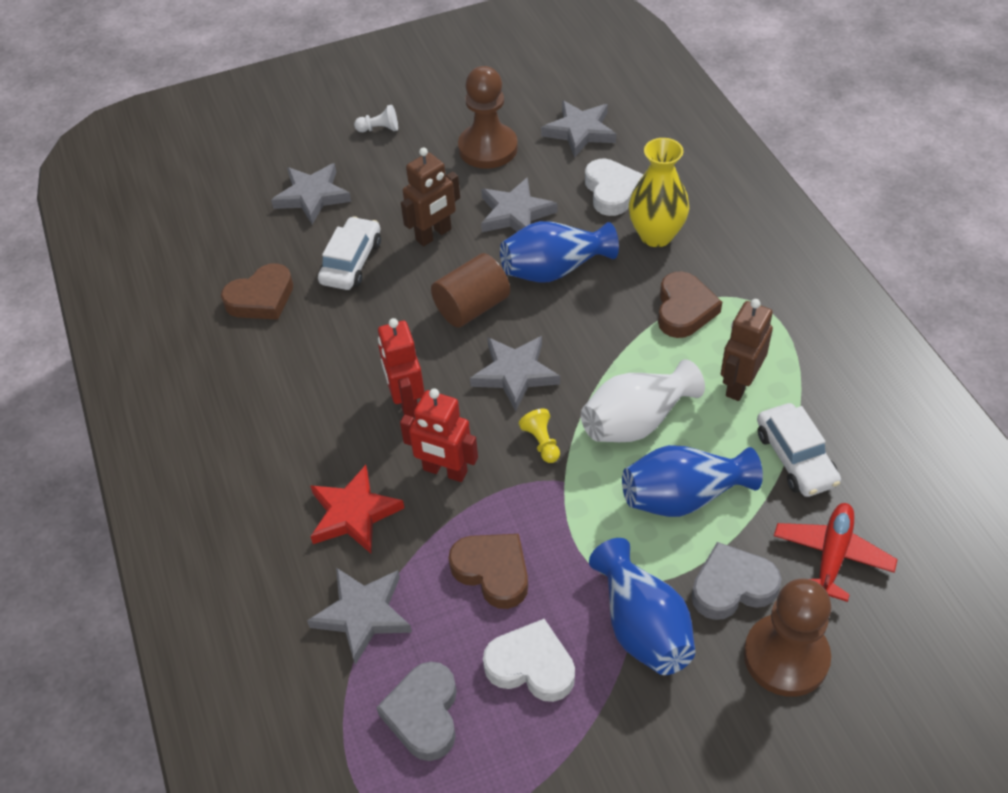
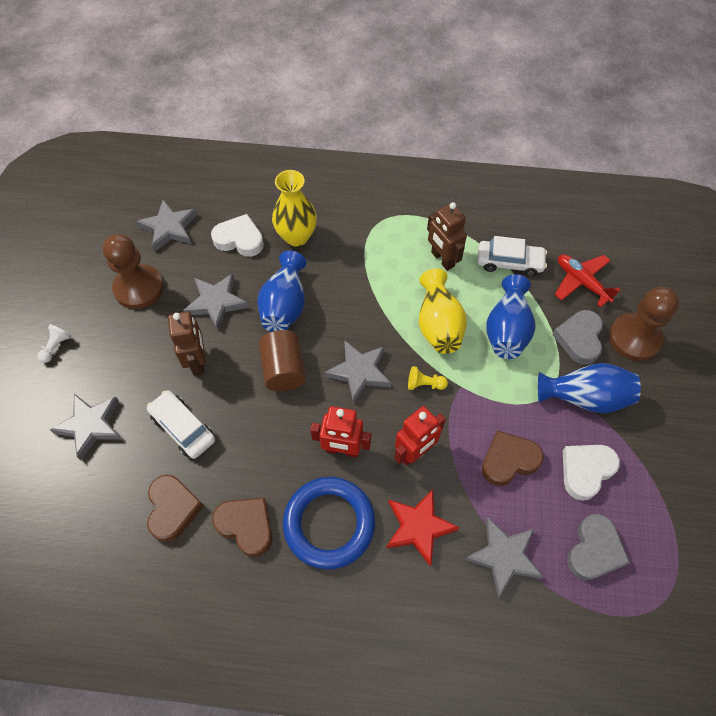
camera: 65 degrees left, 10 degrees up
grey heart [376,662,457,761] -> grey heart turned 90 degrees counterclockwise [567,514,630,580]
white vase [581,359,705,442] -> yellow vase [419,269,467,354]
brown heart [658,271,722,338] -> brown heart moved to [212,498,272,557]
none -> blue ring [283,477,375,570]

